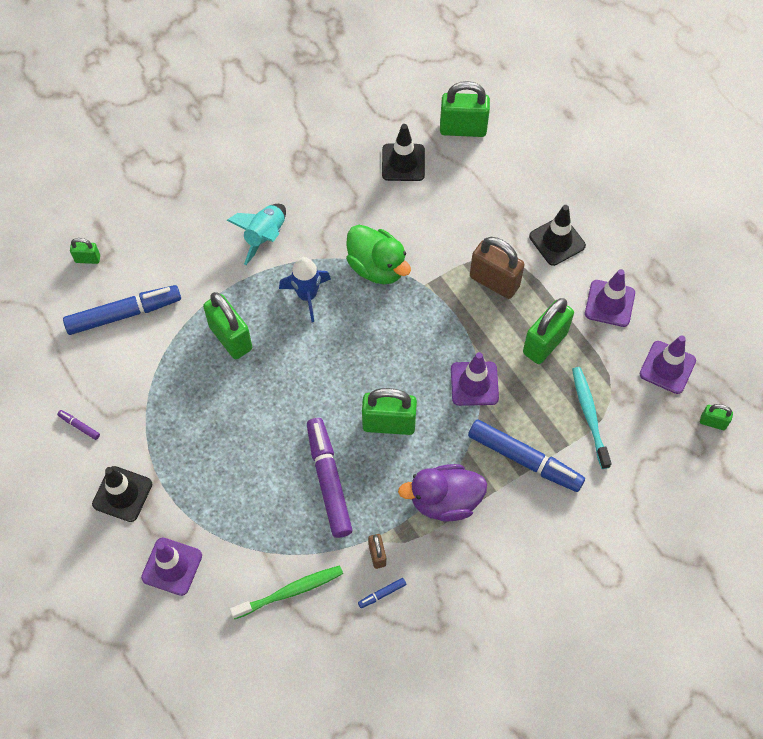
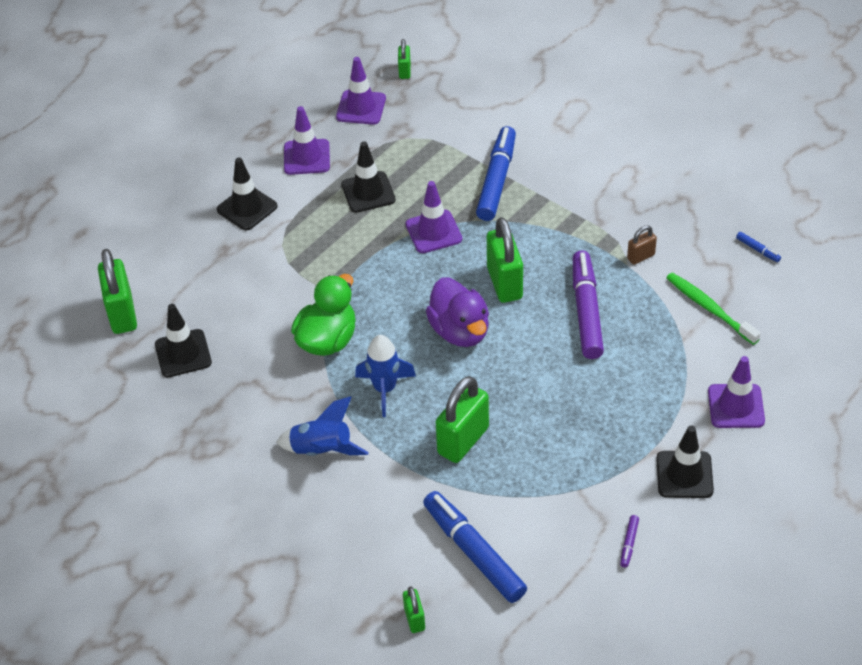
camera: 105 degrees left, 15 degrees down
turquoise rocket [226,204,286,265] -> blue rocket [276,396,369,456]
purple marker [307,418,352,538] -> purple marker turned 120 degrees clockwise [573,250,604,359]
blue marker [358,578,406,608] -> blue marker moved to [736,232,781,262]
purple duck [398,464,487,522] -> purple duck moved to [426,277,489,347]
brown padlock [470,237,525,299] -> none
green padlock [523,298,574,364] -> black traffic cone [341,141,396,213]
turquoise toothbrush [572,367,612,469] -> none

